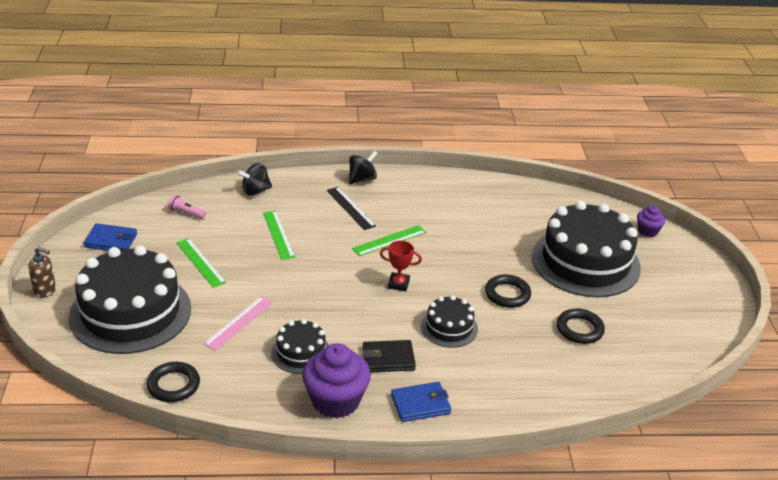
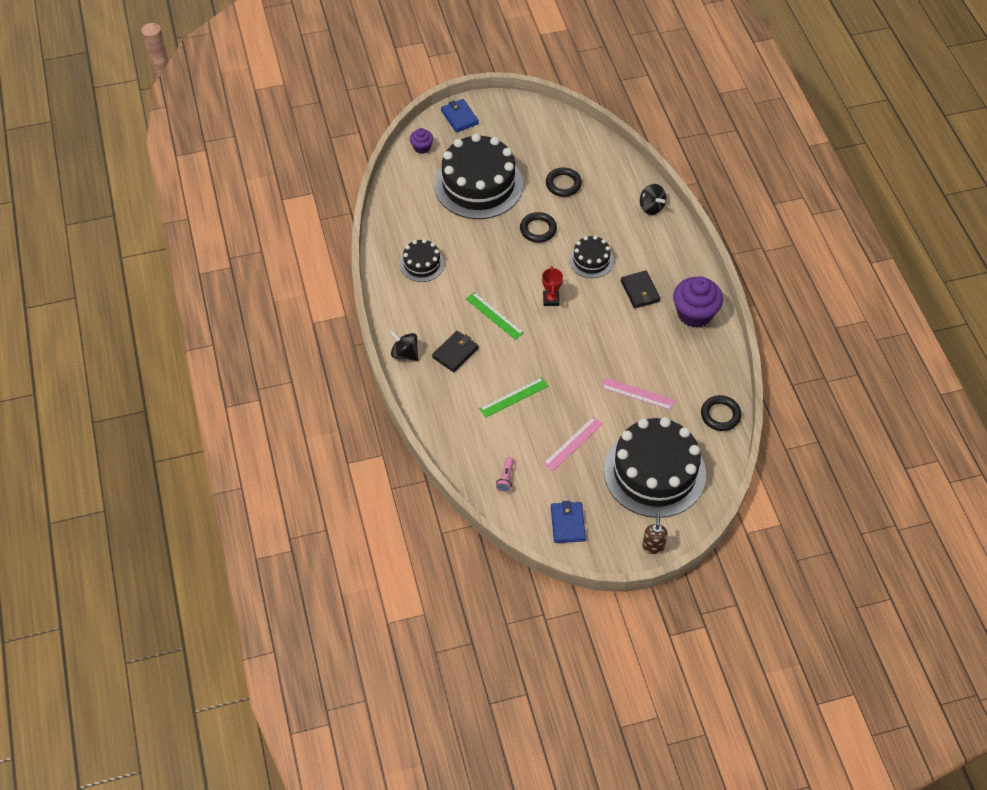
camera: 100 degrees left, 20 degrees up
green ruler [176,238,227,288] -> pink ruler [543,417,603,471]
black spinning top [237,163,272,196] -> black spinning top moved to [640,184,666,215]
black cake [271,319,329,374] -> black cake moved to [400,239,445,282]
black ruler [327,187,376,230] -> black wallet [432,331,479,372]
blue wallet [391,382,451,422] -> blue wallet moved to [441,99,479,133]

